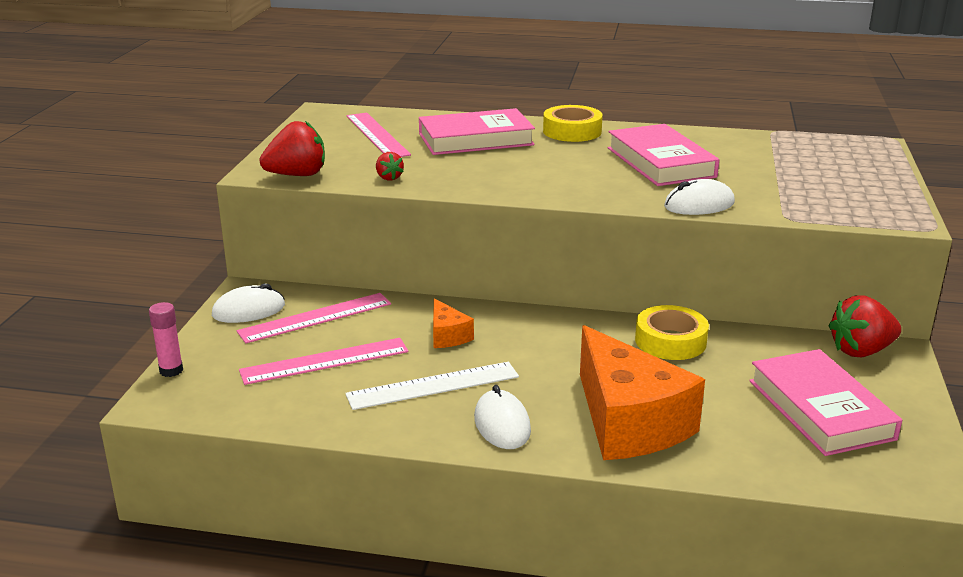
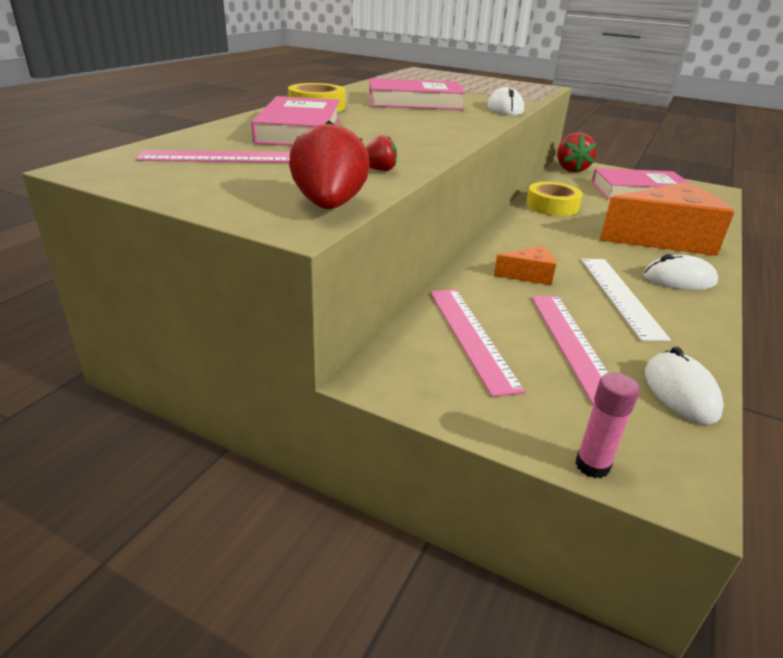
camera: 75 degrees left, 5 degrees up
white mouse [212,283,285,323] -> white mouse moved to [645,347,724,424]

